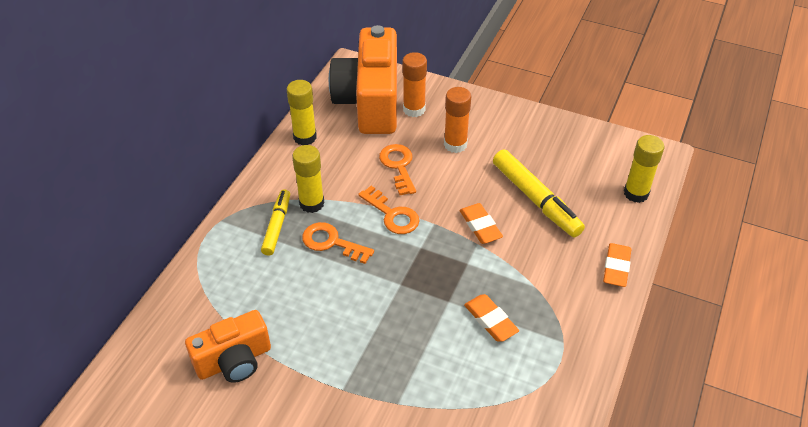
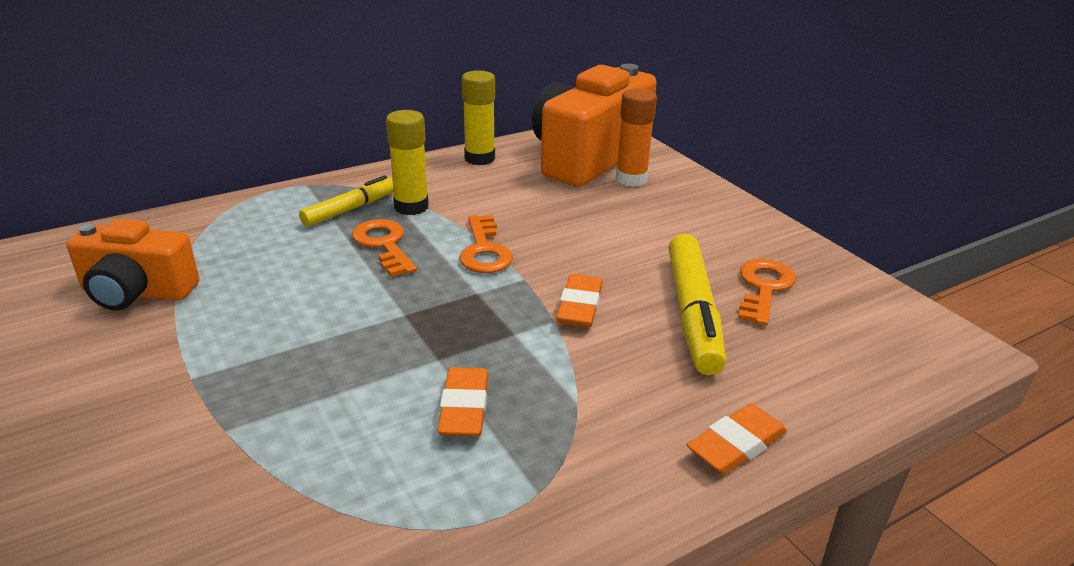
camera: 35 degrees right, 15 degrees down
orange key [379,144,416,195] -> orange key moved to [738,259,796,326]
orange glue stick [444,87,471,153] -> none
yellow glue stick [624,135,664,203] -> none

